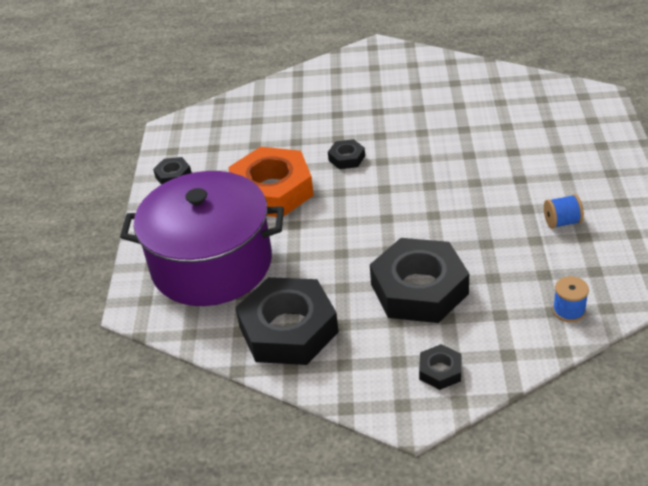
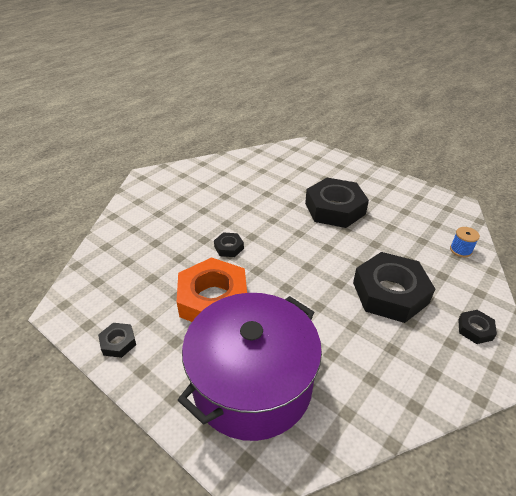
camera: 55 degrees left, 0 degrees up
black nut [235,277,339,365] -> black nut moved to [305,178,369,228]
blue spool [544,194,584,229] -> none

